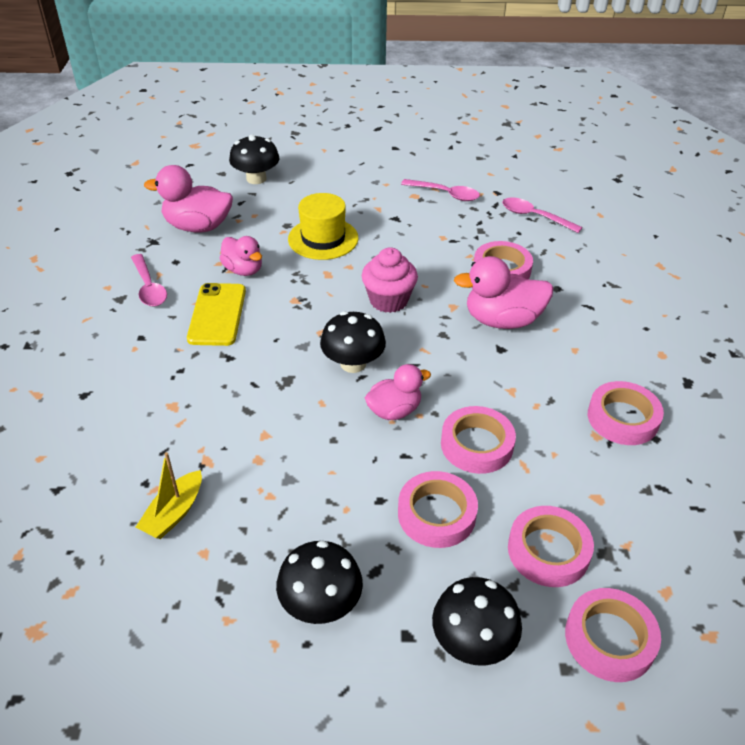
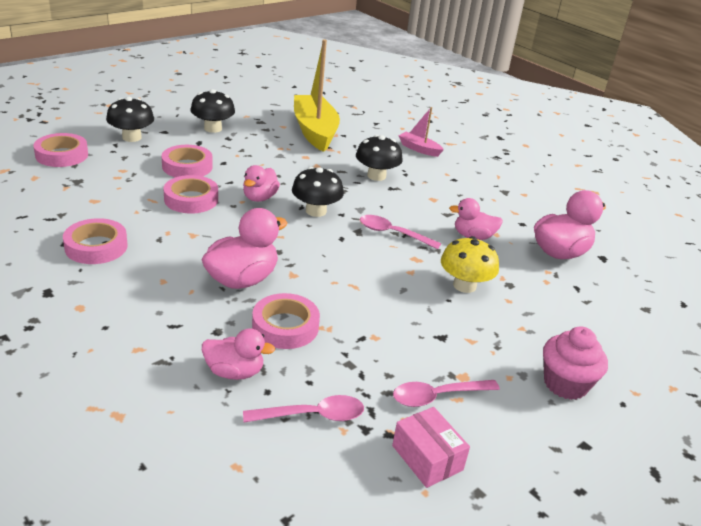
camera: 135 degrees right, 10 degrees down
pink spoon [131,254,167,307] -> pink spoon moved to [360,215,441,249]
yellow boat [136,452,202,539] -> yellow boat [294,40,340,152], size x2.09
yellow phone [187,283,246,346] -> none
black mushroom [229,134,279,184] -> black mushroom moved to [356,135,403,181]
yellow hat [288,193,358,260] -> yellow mushroom [441,236,499,293]
pink cupcake [361,247,418,313] -> pink cupcake moved to [543,327,608,400]
pink tape [508,506,594,587] -> none
none -> pink duck [202,328,275,380]
none -> pink box [392,407,470,488]
none -> pink boat [399,107,444,157]

